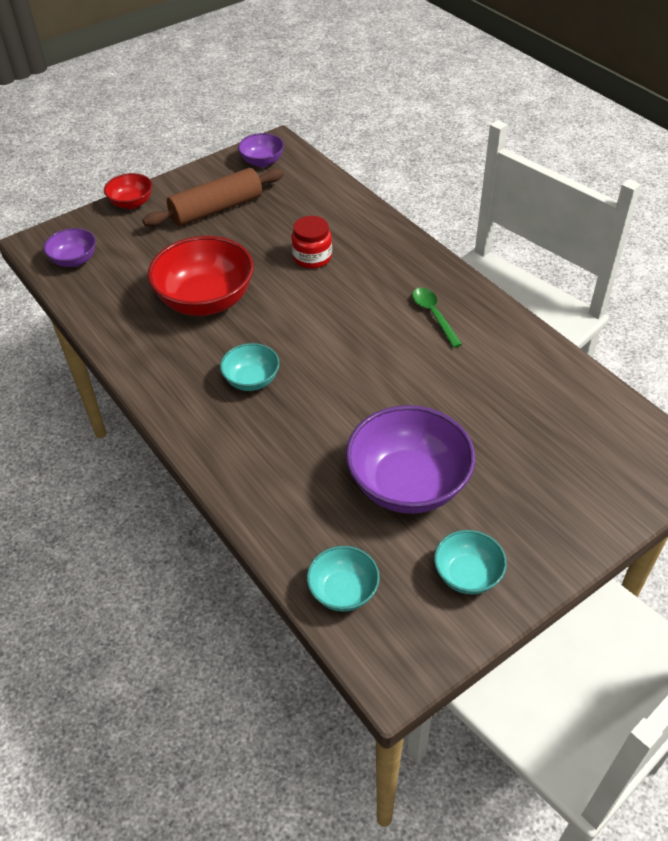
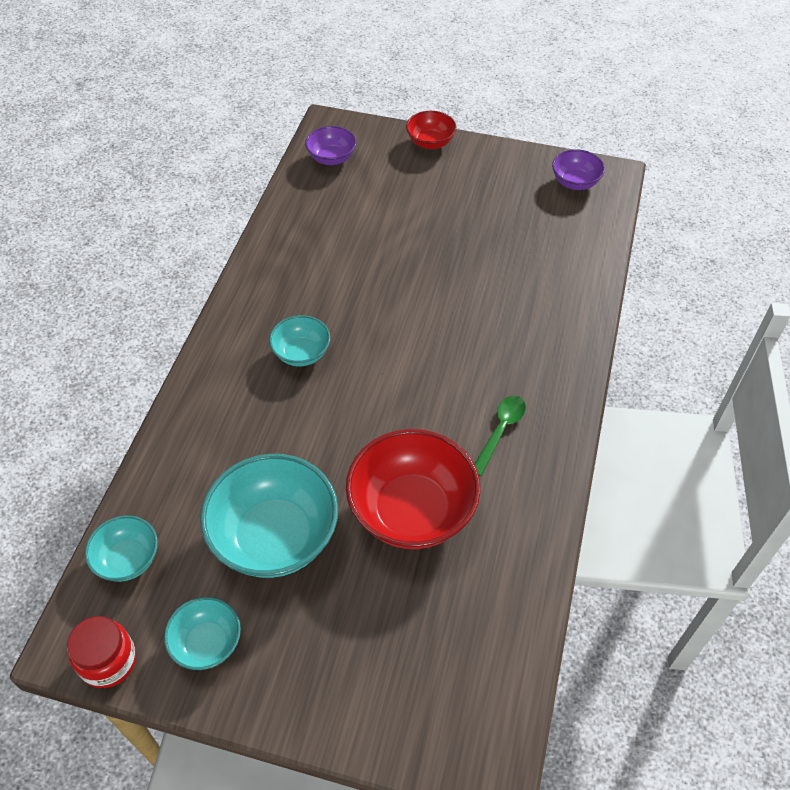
camera: 50 degrees right, 5 degrees up
brown rolling pin [142,168,284,226] -> none
red bowl [148,236,254,316] -> red bowl moved to [346,429,481,549]
red jar [291,216,332,269] -> red jar moved to [67,616,136,688]
purple bowl [346,405,475,514] -> turquoise bowl [200,454,338,578]

